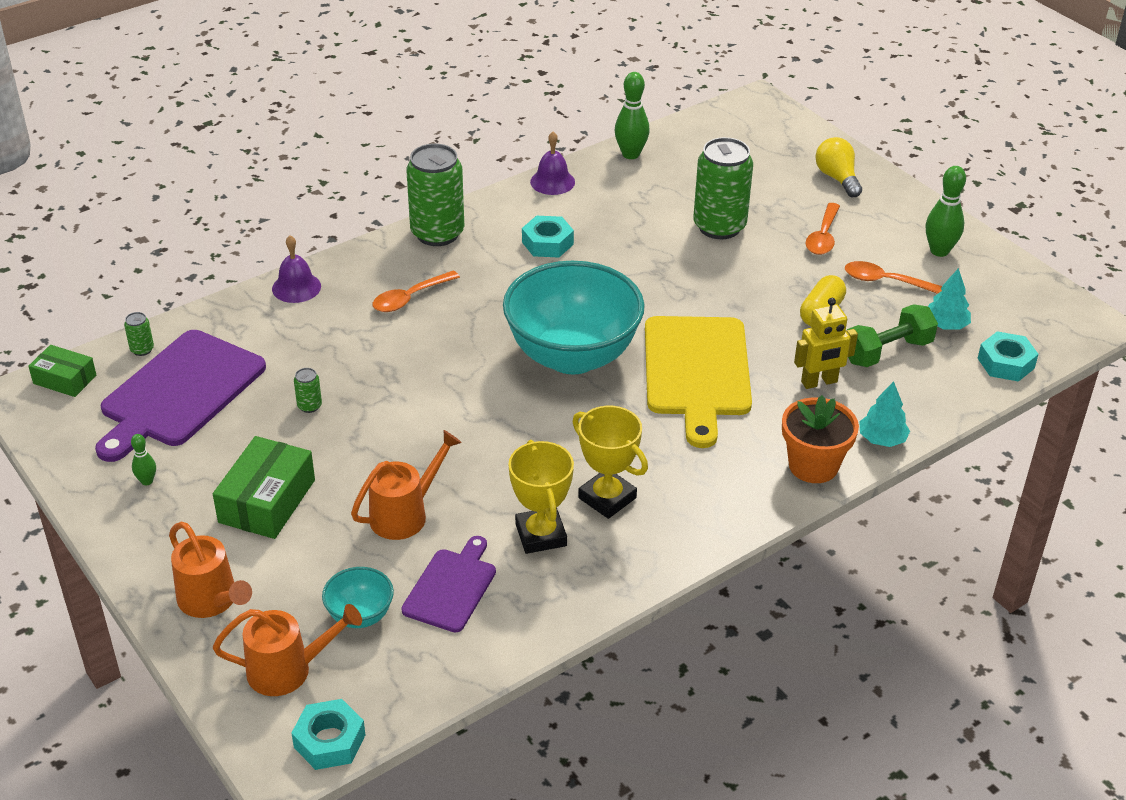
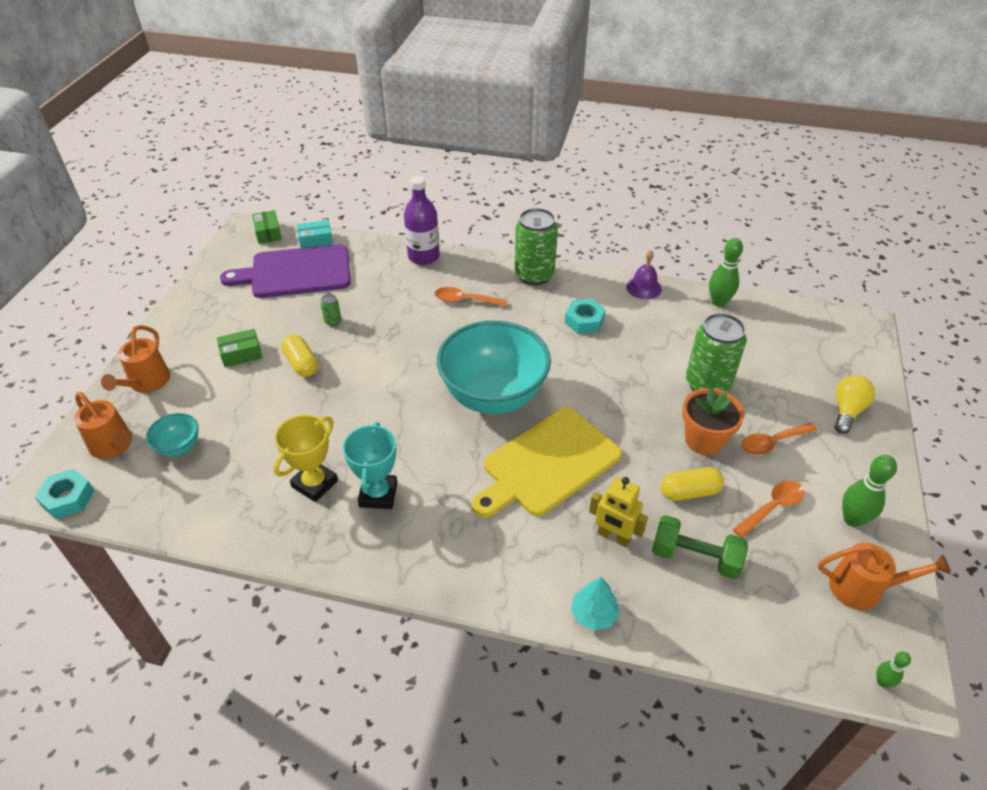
camera: 50 degrees right, 5 degrees up
green can [124,312,154,356] -> turquoise box [297,220,333,248]
green bowling pin [131,434,156,485] -> green bowling pin moved to [876,652,911,687]
green box [213,436,315,539] -> green box [217,329,262,367], size x0.62
purple bell [272,235,321,303] -> purple bottle [404,176,440,265]
orange watering can [351,430,462,540] -> orange watering can moved to [818,543,951,610]
purple cutting board [401,536,496,632] -> none
yellow trophy [572,406,648,519] -> turquoise trophy [343,422,397,509]
orange flower pot [782,395,859,483] -> orange flower pot moved to [682,387,744,455]
orange spoon [845,261,942,294] -> orange spoon turned 75 degrees clockwise [733,480,804,538]
turquoise tree [928,268,971,330] -> none
turquoise nut [978,331,1038,382] -> none
none -> yellow capsule [282,334,318,377]

